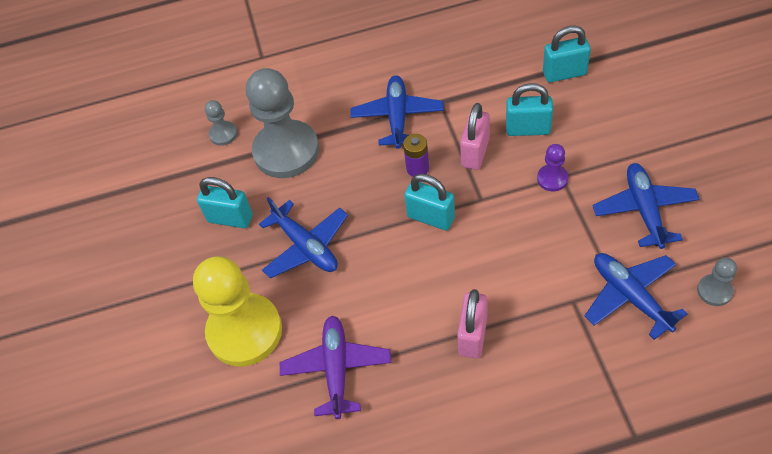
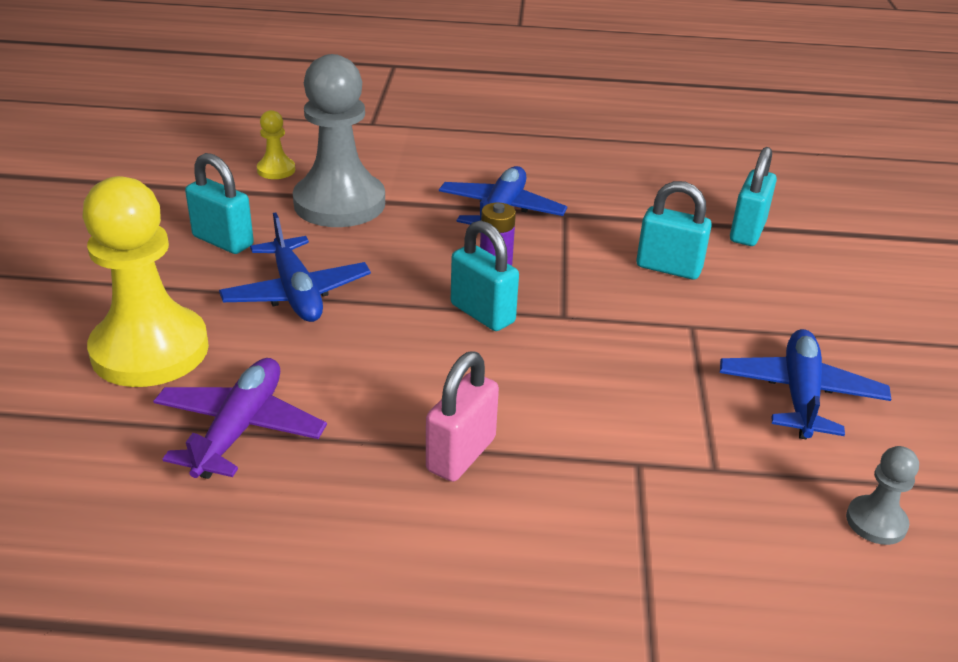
camera: 10 degrees right, 20 degrees down
grey pawn [205,100,238,146] -> yellow pawn [257,110,295,179]
pink padlock [460,103,490,170] -> none
purple pawn [537,144,568,191] -> none
turquoise padlock [543,26,591,82] -> turquoise padlock turned 75 degrees counterclockwise [730,147,777,246]
blue plane [585,253,688,340] -> none

